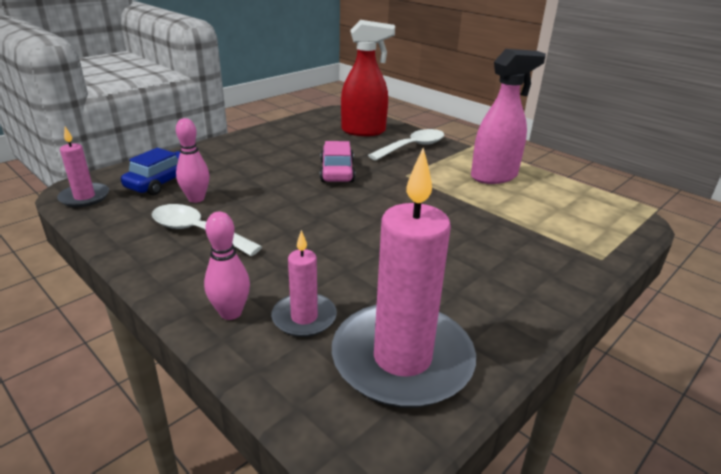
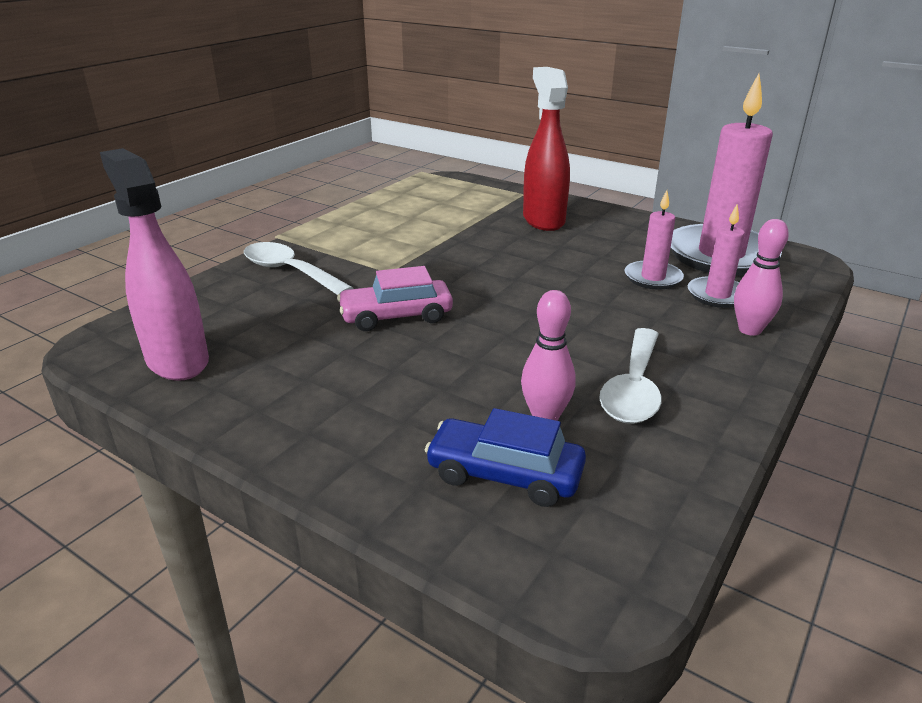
camera: 100 degrees left, 0 degrees up
pink candle [57,127,109,207] -> pink candle moved to [625,190,684,290]
red spray bottle [341,20,395,136] -> red spray bottle moved to [523,67,570,231]
pink spray bottle [471,49,546,184] -> pink spray bottle moved to [100,148,209,381]

